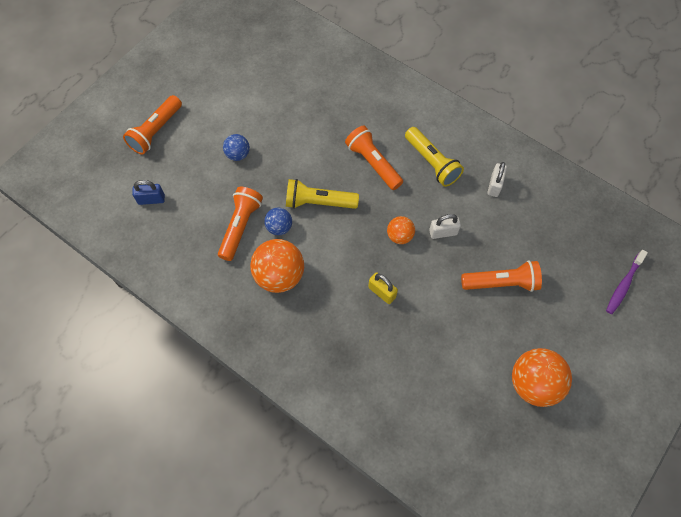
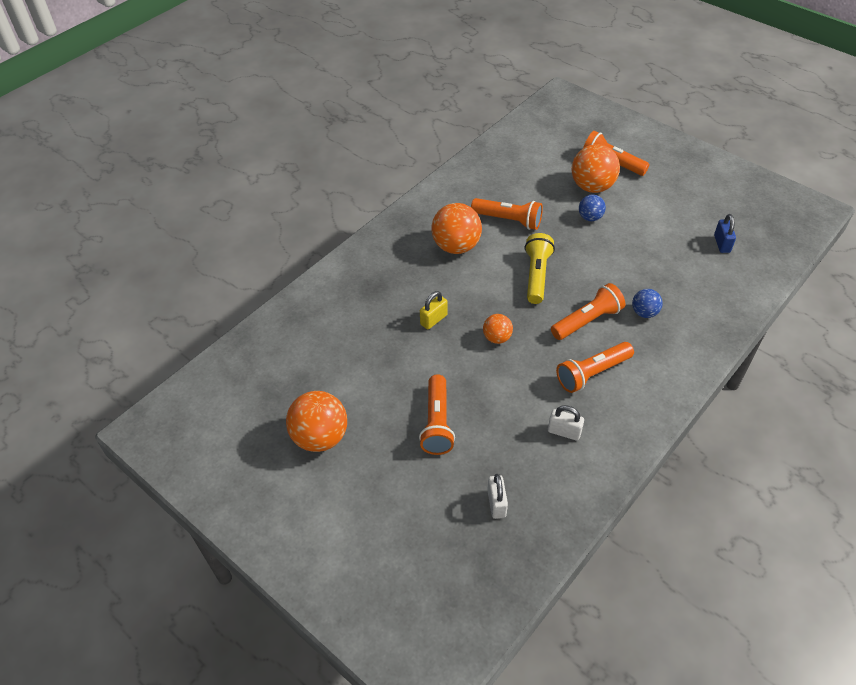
camera: 95 degrees right, 15 degrees down
blue padlock [132,180,165,205] -> blue padlock moved to [714,214,736,253]
blue ball [264,208,292,235] -> blue ball moved to [632,289,663,318]
yellow flashlight [405,127,464,187] -> orange flashlight [556,342,634,393]
white padlock [429,214,461,239] -> white padlock moved to [487,474,508,519]
purple toothbrush [606,250,648,314] -> none
none -> orange ball [572,144,620,193]

